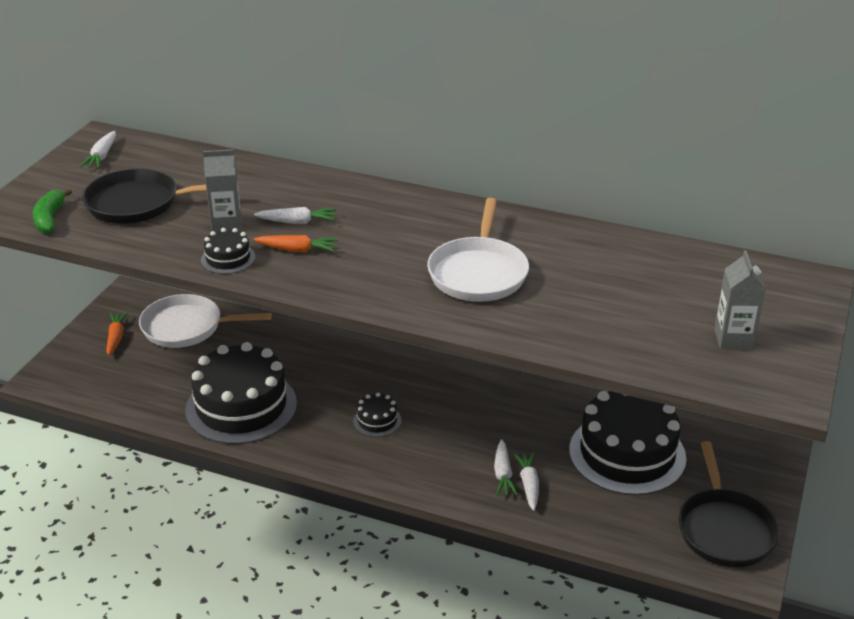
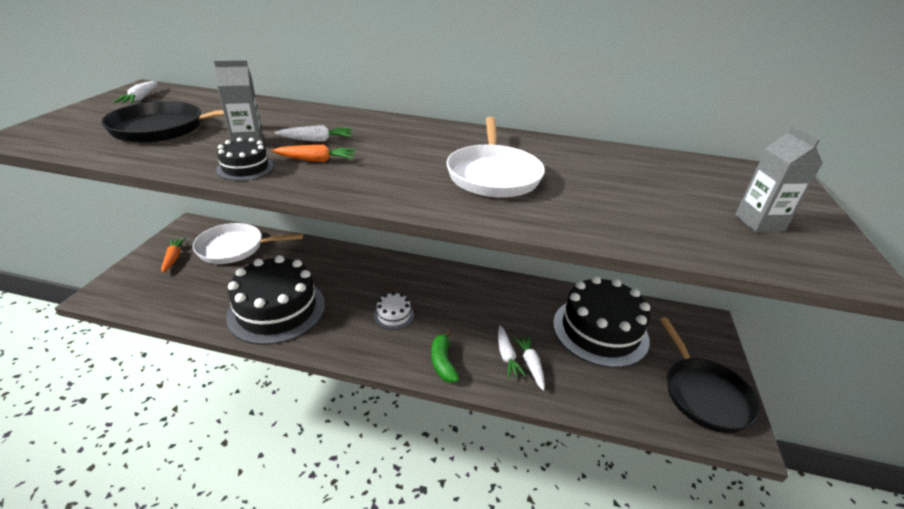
camera: 10 degrees left, 0 degrees up
green banana [33,188,72,233] -> green banana moved to [431,330,459,382]
black cake [353,393,401,437] -> white cake [374,292,414,330]

